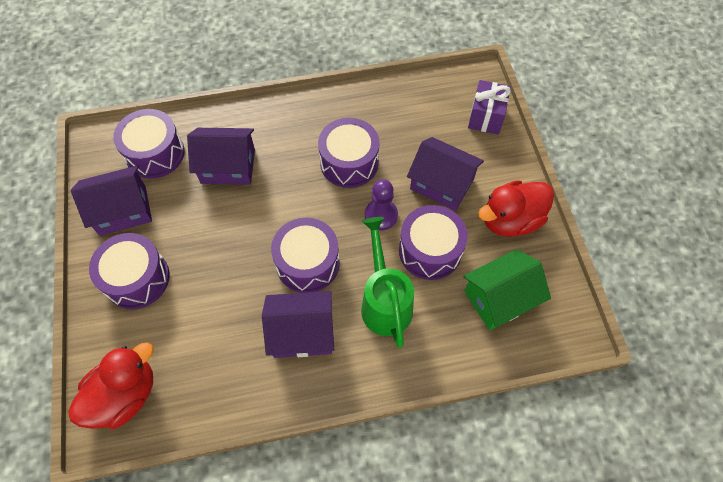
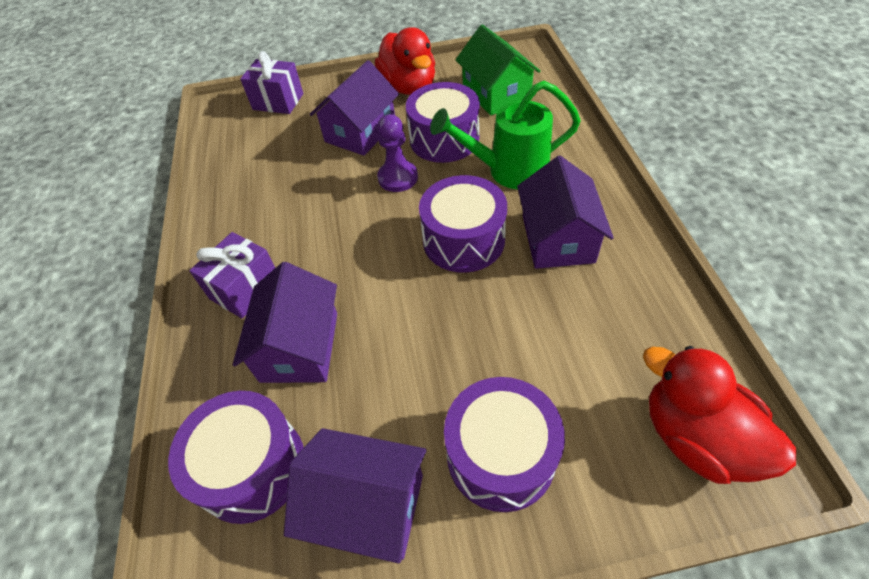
camera: 85 degrees left, 10 degrees down
purple house [71,165,152,236] -> purple house turned 60 degrees counterclockwise [284,428,427,564]
purple drum [318,118,380,188] -> none
none -> purple gift [189,232,275,318]

